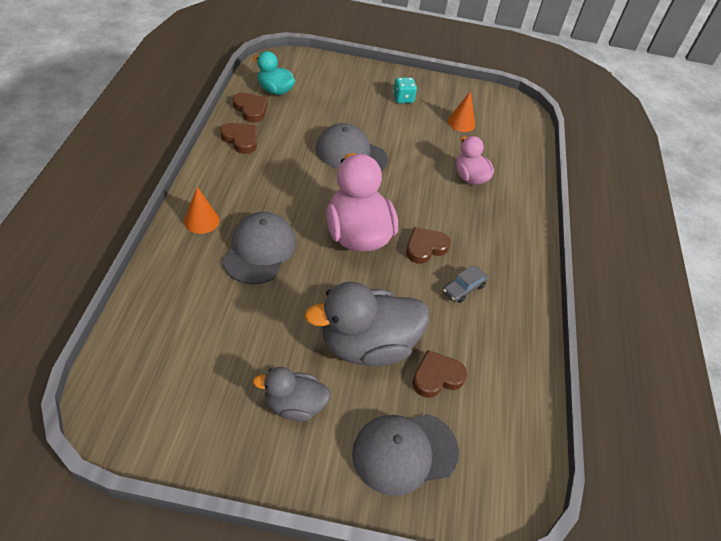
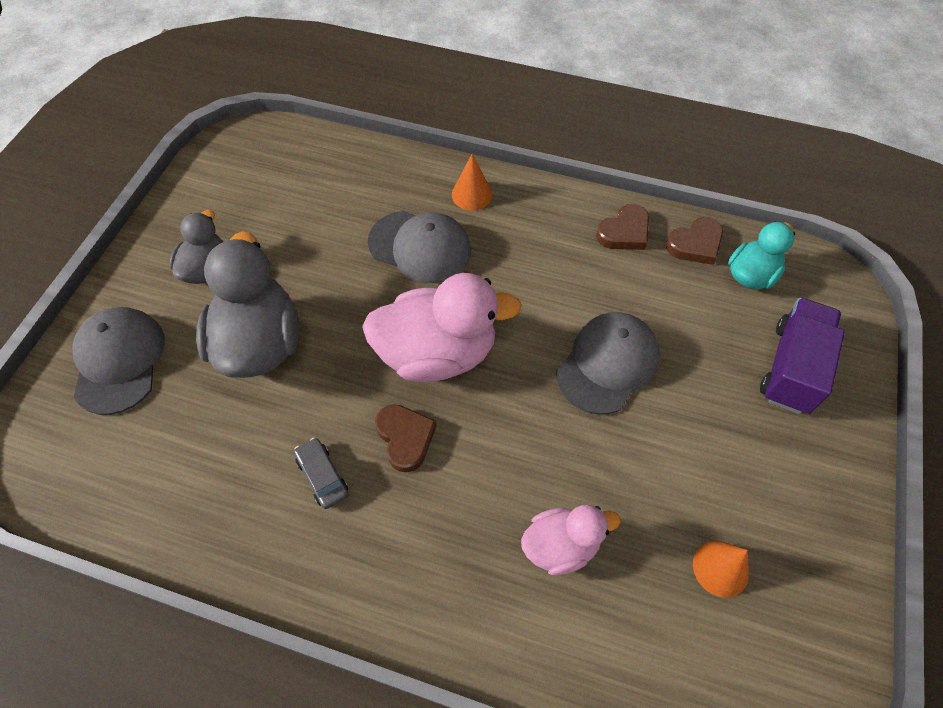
camera: 105 degrees right, 10 degrees up
turquoise dice [393,77,417,103] -> none
brown heart [412,350,467,398] -> none
none -> purple truck [760,298,845,414]

